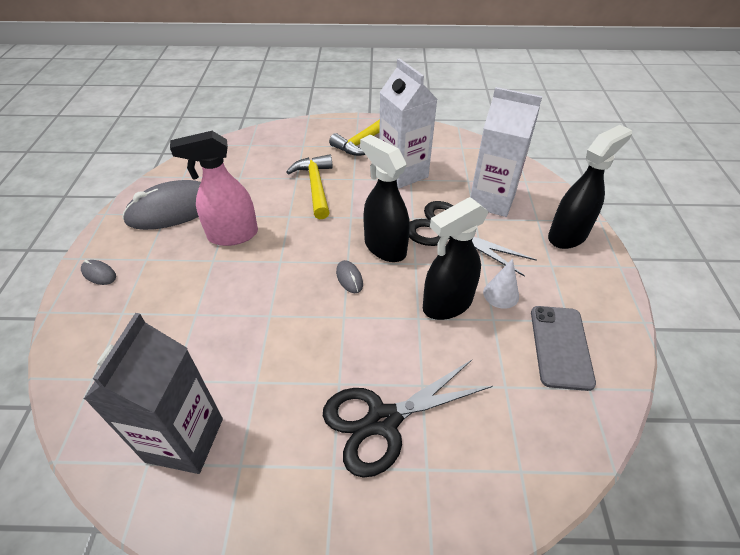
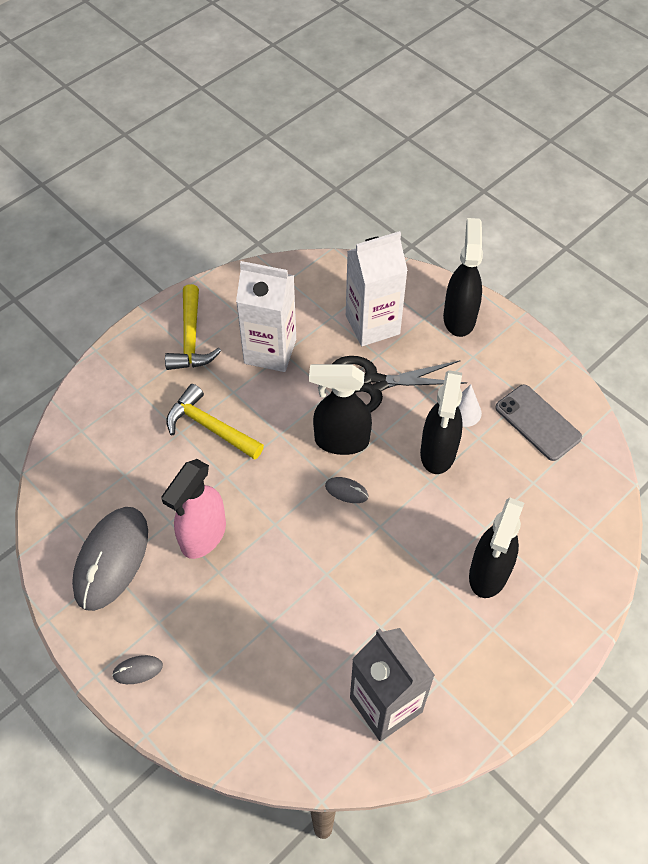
camera: 45 degrees left, 10 degrees up
black scissors [323,360,493,478] -> black spray bottle [469,498,524,598]

